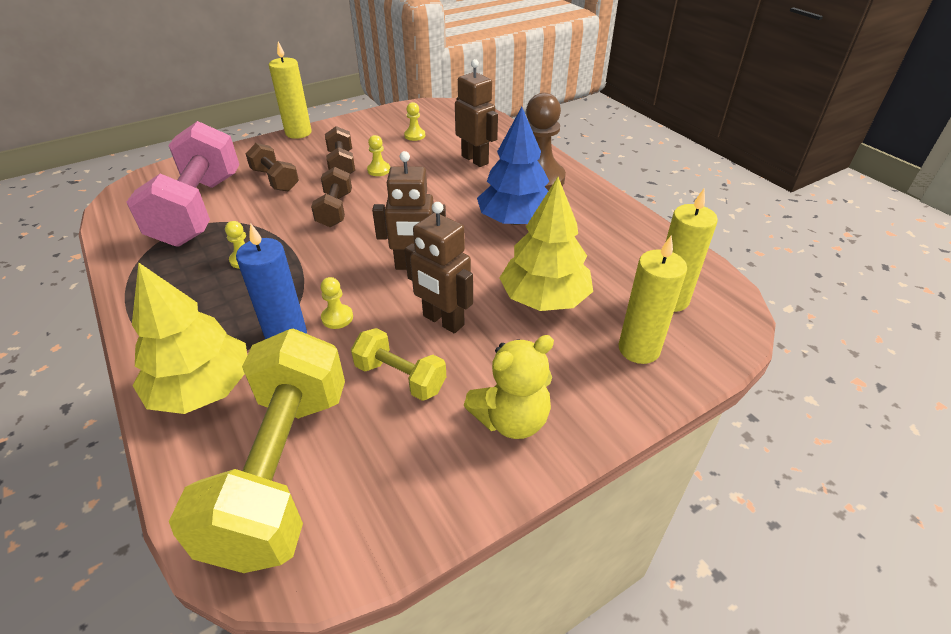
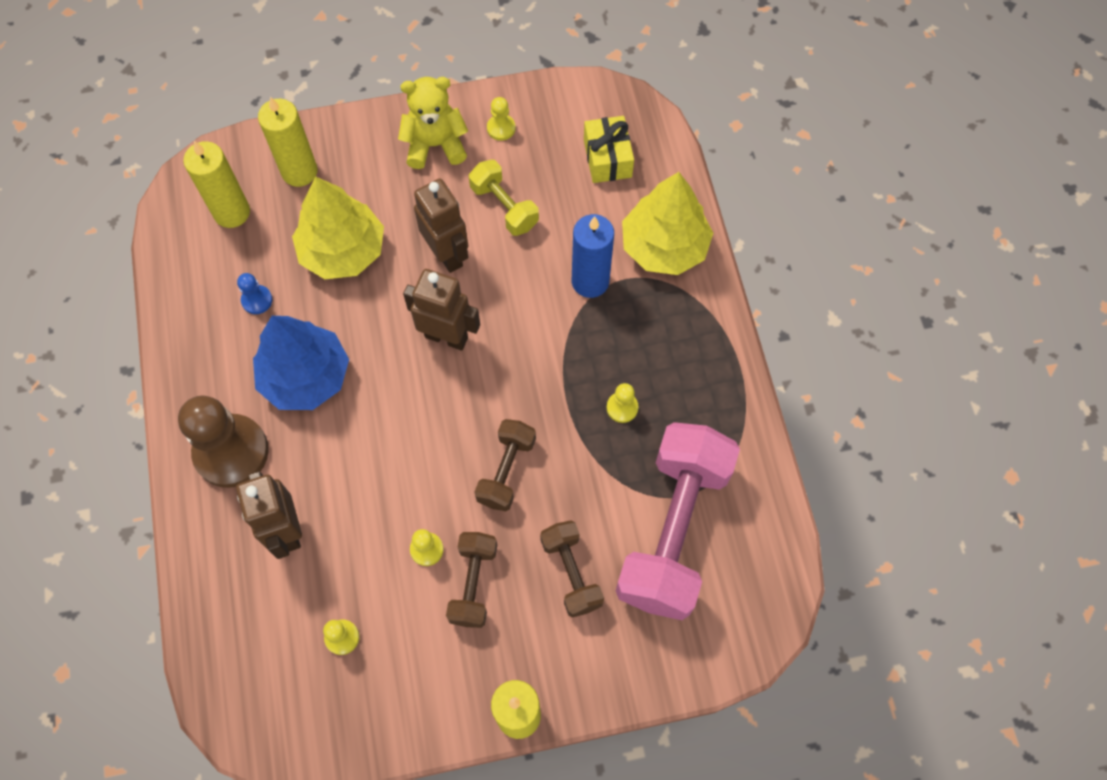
camera: 160 degrees left, 25 degrees up
yellow dumbbell [169,328,345,573] -> yellow gift [584,116,634,183]
yellow pawn [320,277,353,329] -> yellow pawn moved to [487,97,516,141]
none -> blue pawn [237,273,272,314]

